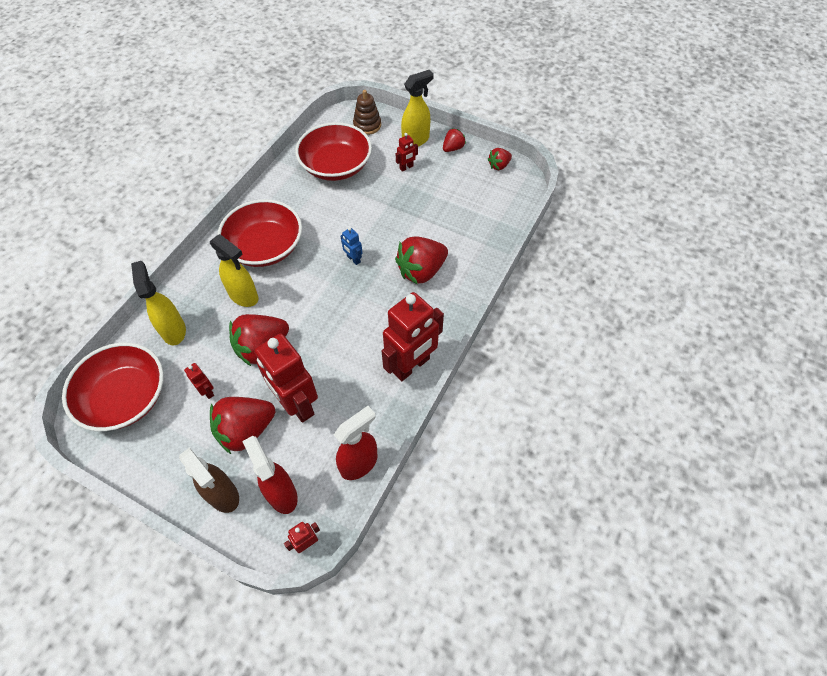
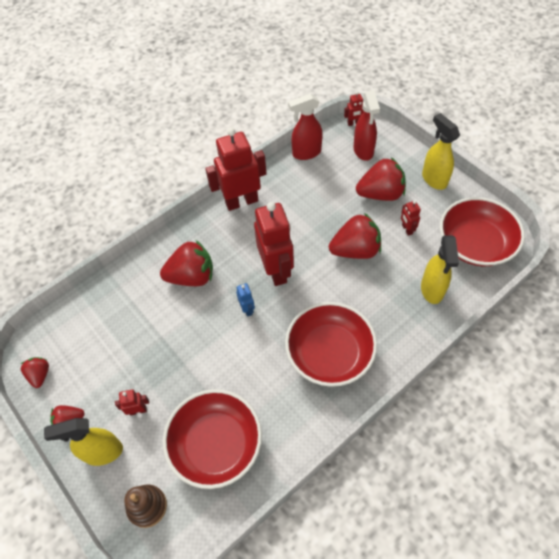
camera: 155 degrees left, 0 degrees up
brown spray bottle [179,447,239,513] -> none
yellow spray bottle [210,234,258,307] -> yellow spray bottle moved to [422,113,460,190]
red robot [255,334,318,423] -> red robot moved to [254,202,294,286]
red strawberry [488,148,512,170] -> red strawberry turned 90 degrees counterclockwise [21,357,49,388]

